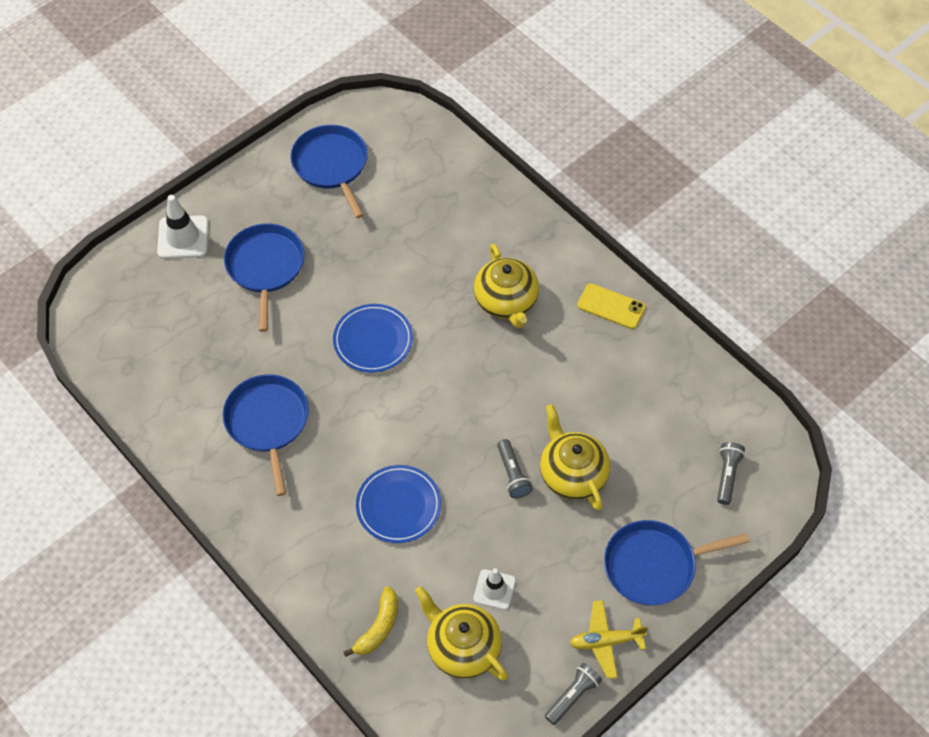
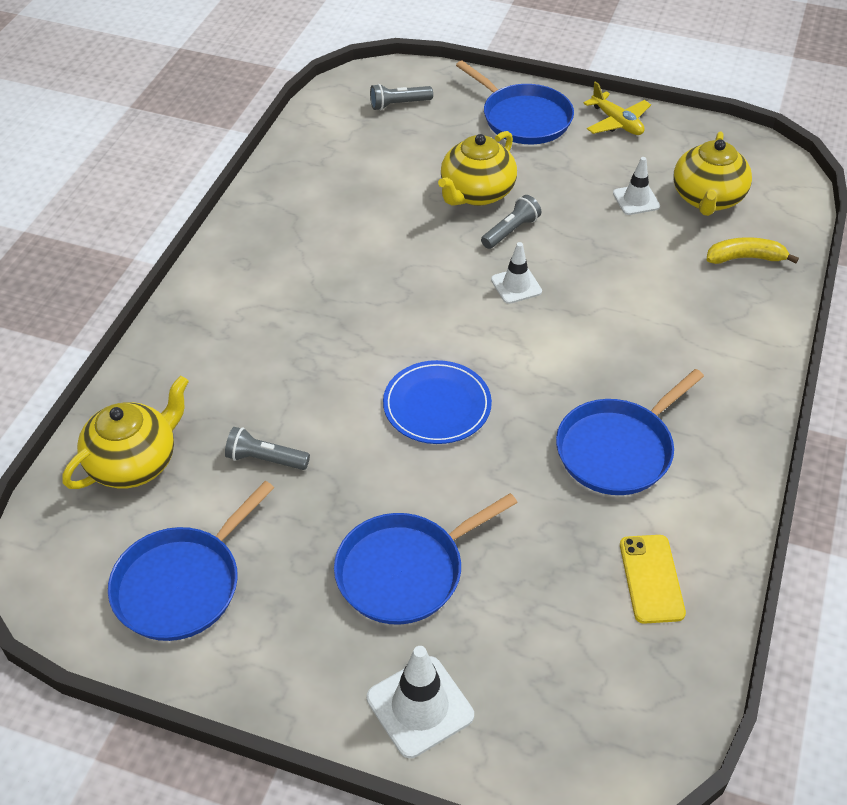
camera: 120 degrees left, 10 degrees down
blue plate [356,465,441,543] -> none
yellow teapot [474,244,539,328] -> yellow teapot moved to [62,376,189,489]
grey flashlight [545,663,602,725] -> grey flashlight moved to [225,427,310,470]
yellow phone [577,283,646,329] -> yellow phone moved to [620,535,686,624]
none -> white traffic cone [491,242,542,304]

